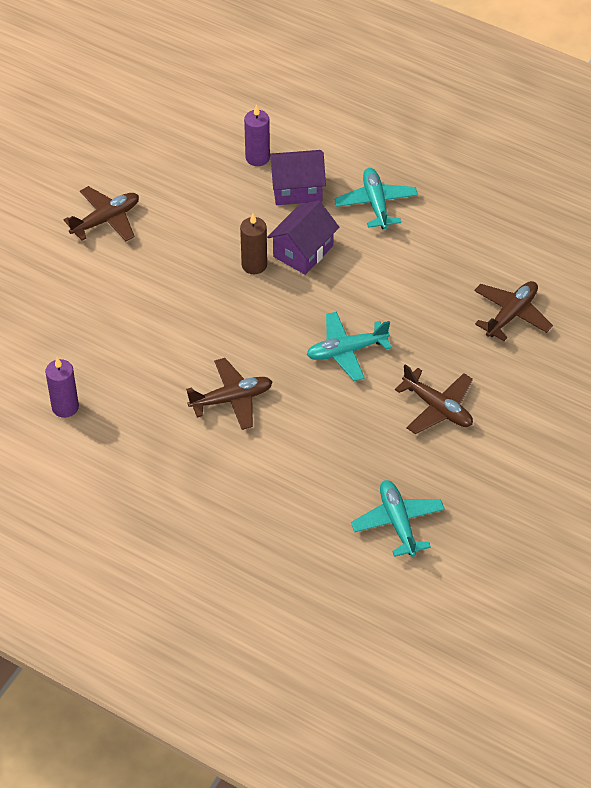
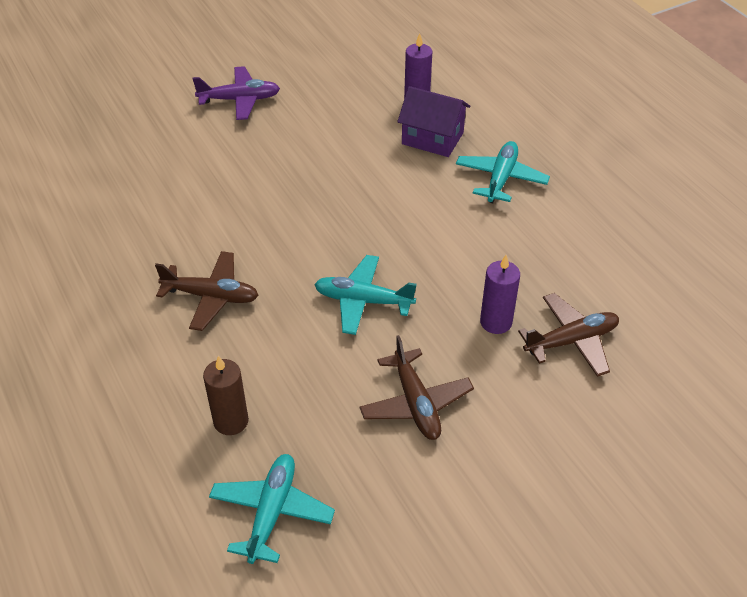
camera: 30 degrees right, 5 degrees down
purple candle [45,357,79,418] -> purple candle moved to [480,255,520,334]
brown plane [64,186,139,241] -> purple plane [193,66,280,120]
brown candle [240,214,267,274] -> brown candle moved to [203,356,249,435]
purple house [267,200,339,275] -> none

